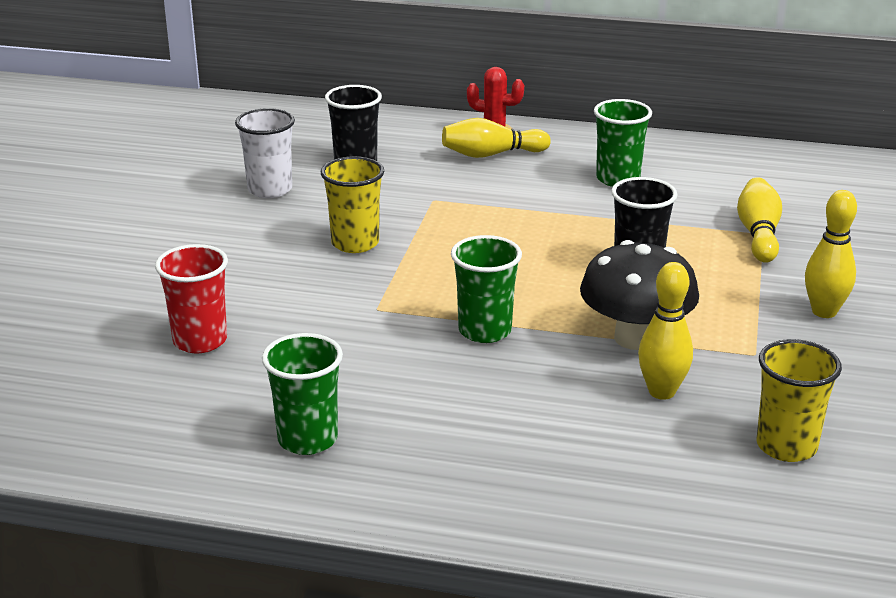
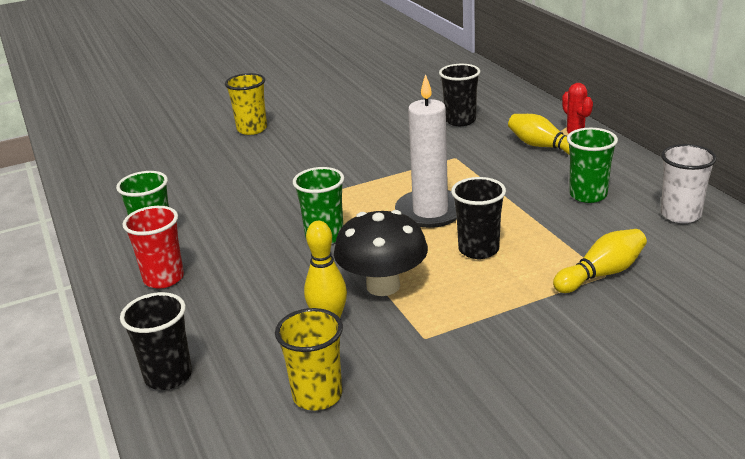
camera: 55 degrees right, 0 degrees up
red cup [155,244,228,353] -> red cup moved to [123,206,184,288]
white cup [235,108,295,198] -> white cup moved to [661,144,717,223]
yellow cup [321,156,384,253] -> yellow cup moved to [225,73,267,135]
yellow bowling pin [805,190,857,318] -> none
none -> black cup [120,292,192,390]
none -> white candle [395,74,457,228]

